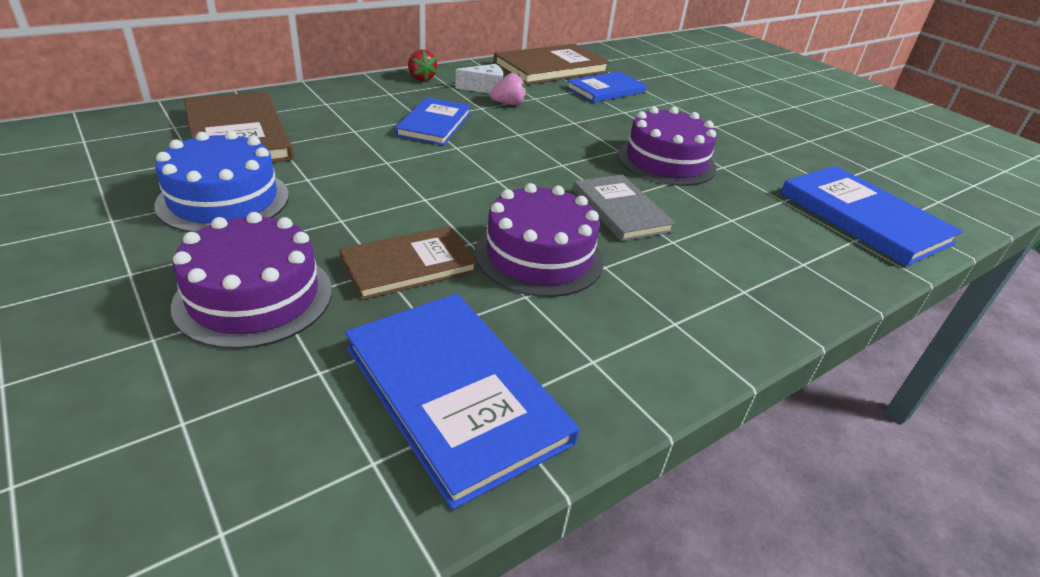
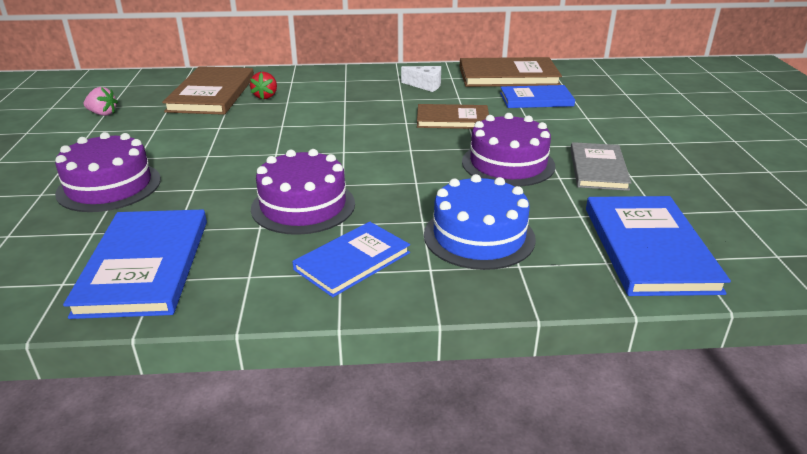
camera: 35 degrees right, 5 degrees down
blue cake [155,131,289,232] -> blue cake moved to [424,174,536,270]
brown book [339,226,478,300] -> brown book moved to [417,104,489,129]
blue book [395,97,471,146] -> blue book moved to [292,222,410,297]
red strawberry [408,50,438,81] -> red strawberry moved to [250,72,277,100]
pink strawberry [490,73,526,105] -> pink strawberry moved to [84,87,118,116]
grey book [573,175,675,241] -> grey book moved to [570,142,631,191]

